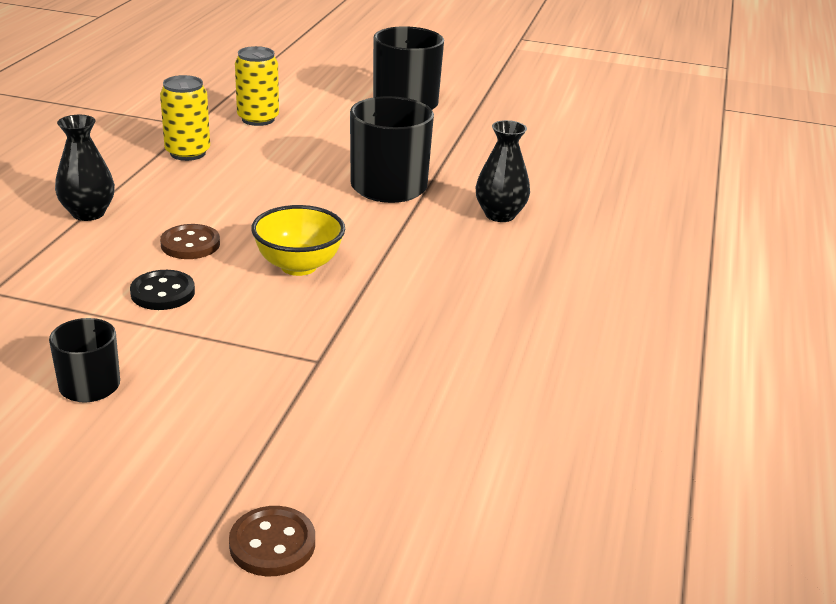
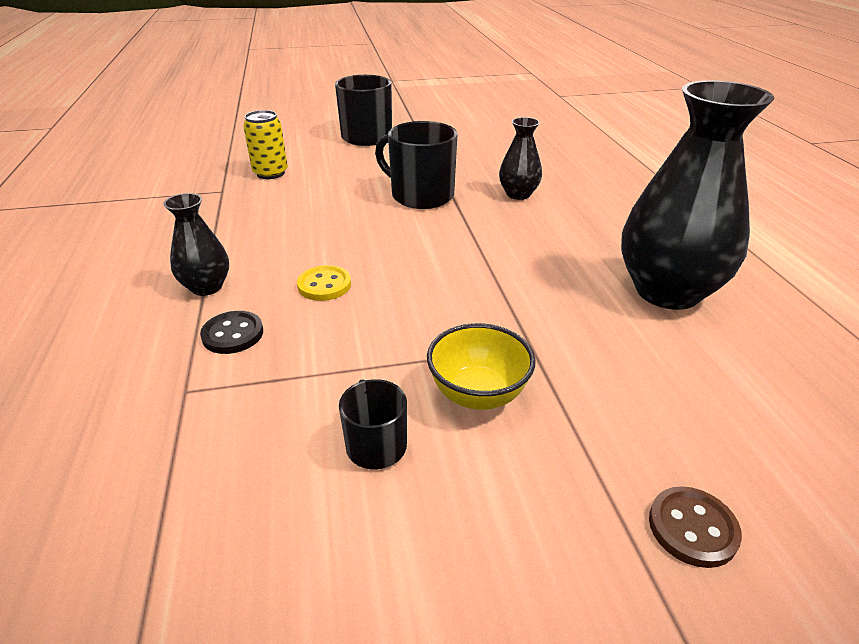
camera: 25 degrees left, 5 degrees up
black button [130,270,195,310] -> black button moved to [200,311,263,354]
yellow can [160,75,210,161] -> none
brown button [160,224,220,259] -> yellow button [297,265,351,301]
yellow bowl [251,205,345,276] -> yellow bowl moved to [427,323,536,410]
none -> black vase [621,80,774,310]

